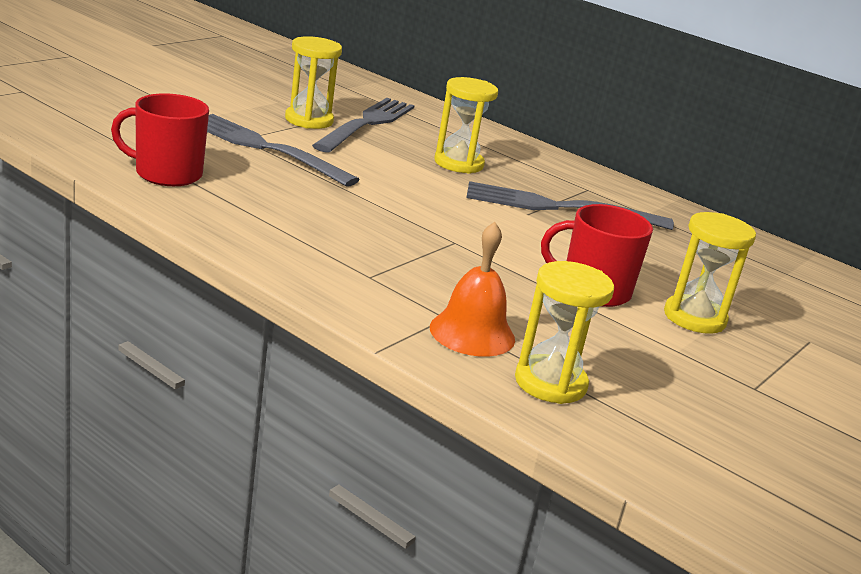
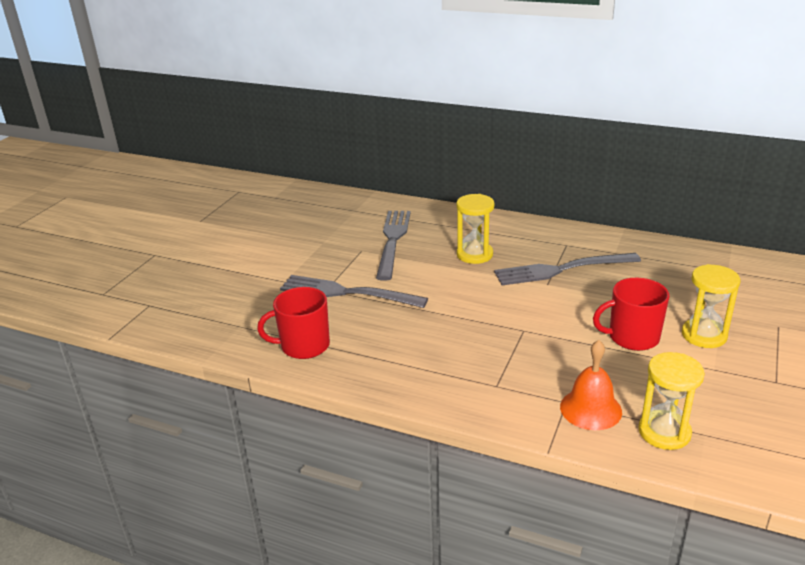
camera: 10 degrees left, 5 degrees up
yellow hourglass [285,36,342,129] -> none

